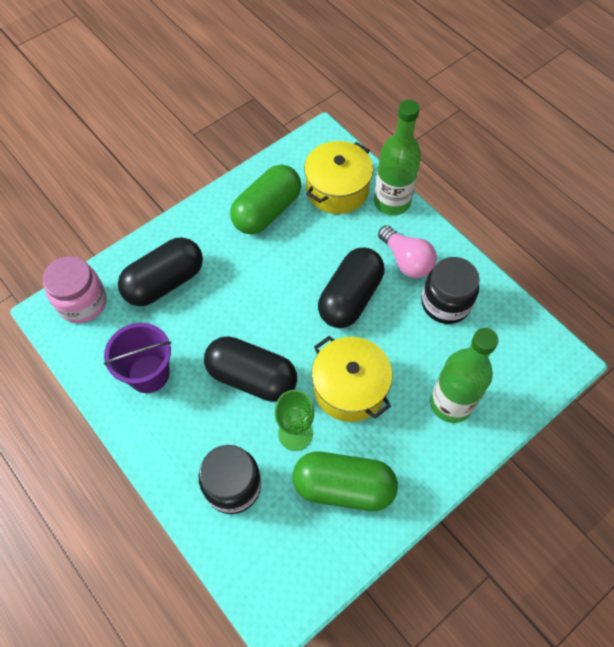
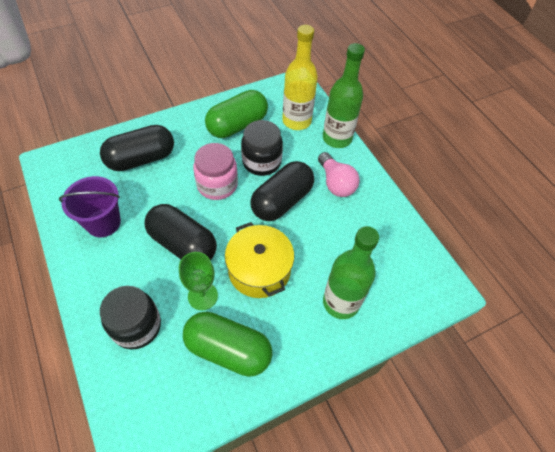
camera: 10 degrees right, 5 degrees down
pink jar [43,256,107,323] -> pink jar moved to [193,143,238,200]
yellow pot [304,141,373,214] -> yellow bottle [282,25,318,130]
black jar [421,257,480,324] -> black jar moved to [241,120,283,176]

